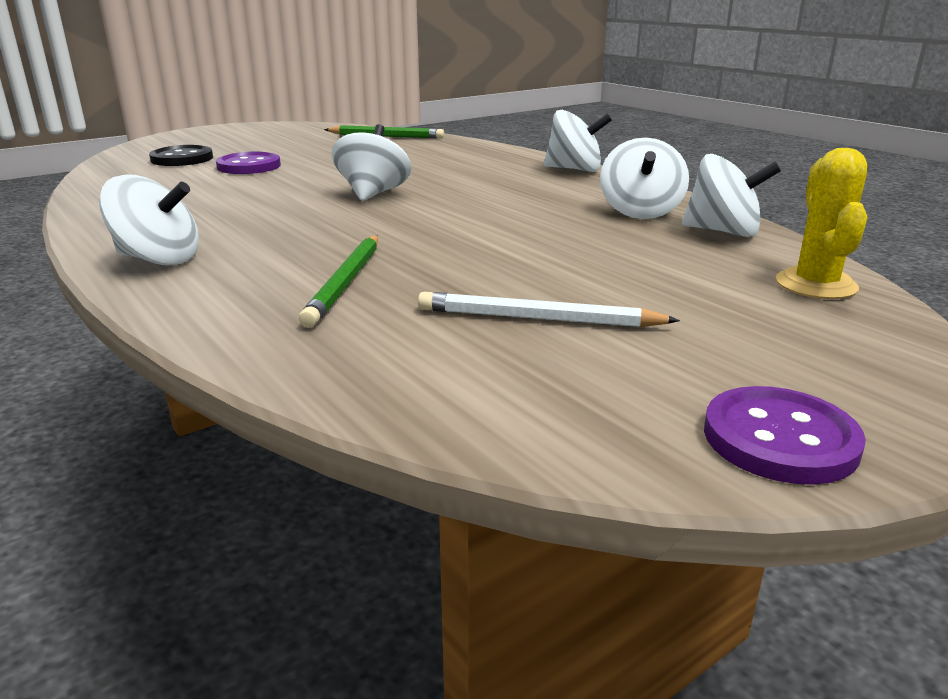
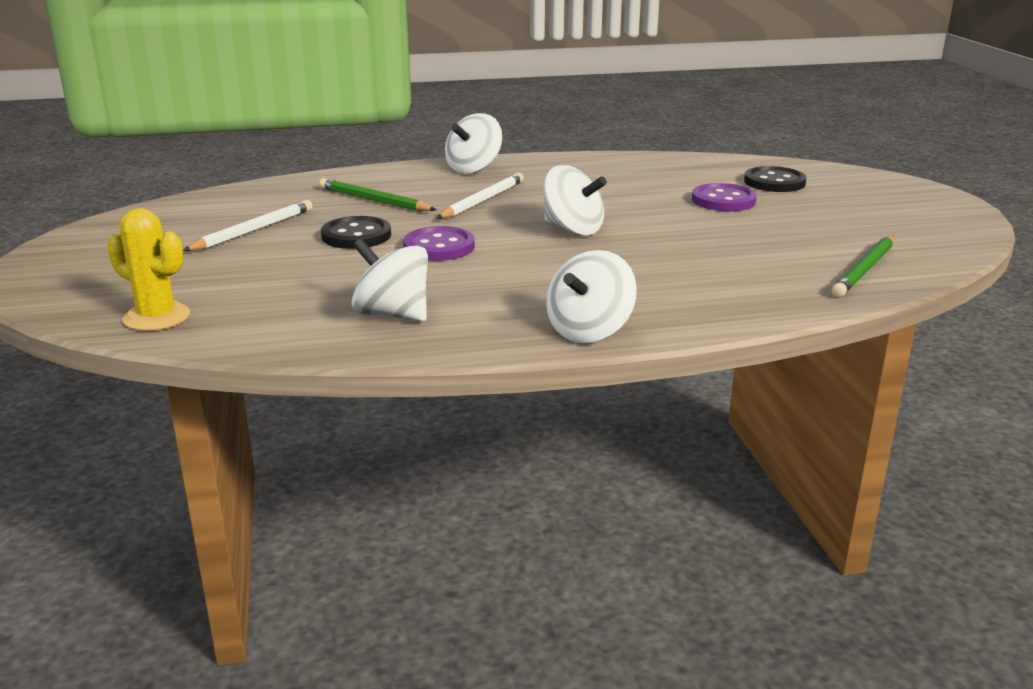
camera: 115 degrees right, 0 degrees up
white spinning top [682,154,781,237] -> none
purple button [704,386,866,485] -> purple button moved to [403,226,475,261]
none -> black button [321,216,391,249]
none -> white pencil [436,173,524,219]

